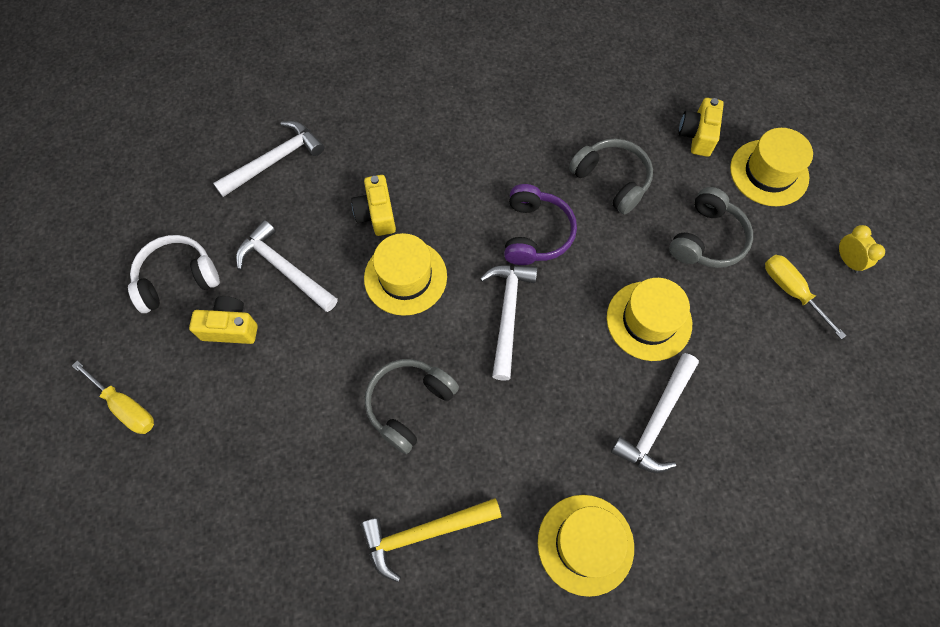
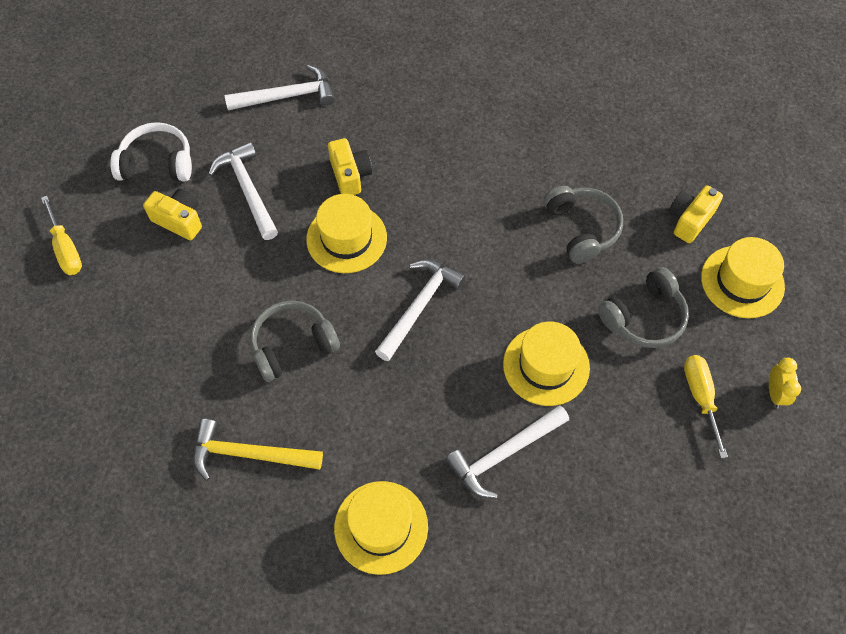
camera: 25 degrees right, 5 degrees down
yellow camera [351,175,396,236] -> yellow camera turned 150 degrees clockwise [328,138,372,195]
purple headphones [504,184,577,265] -> none

